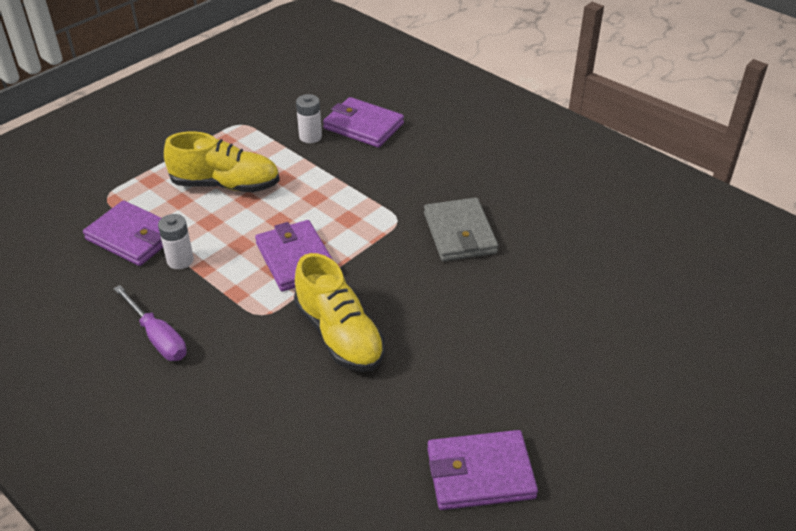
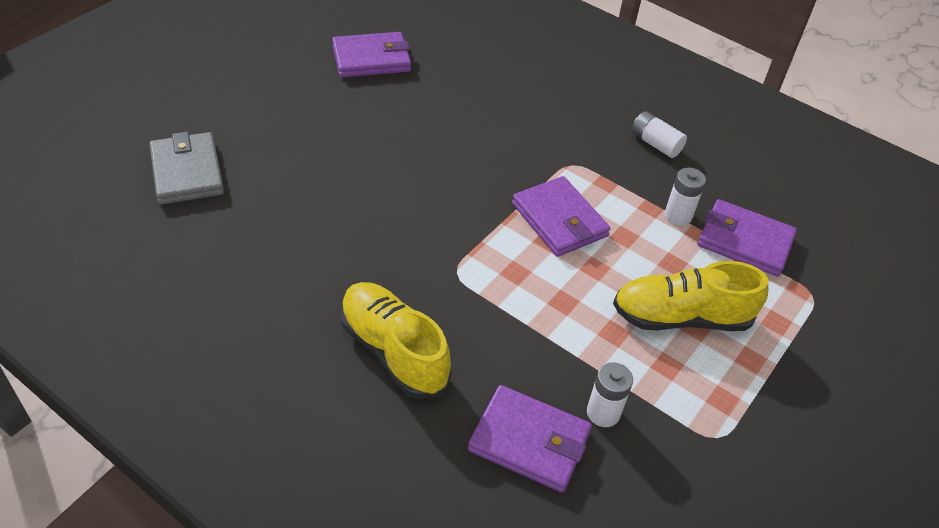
camera: 170 degrees right, 5 degrees up
purple screwdriver [114,285,187,361] -> white battery [632,111,687,158]
yellow shoe [294,253,385,372] -> yellow shoe moved to [340,282,451,399]
grey wallet [424,197,498,261] -> grey wallet moved to [149,132,224,205]

